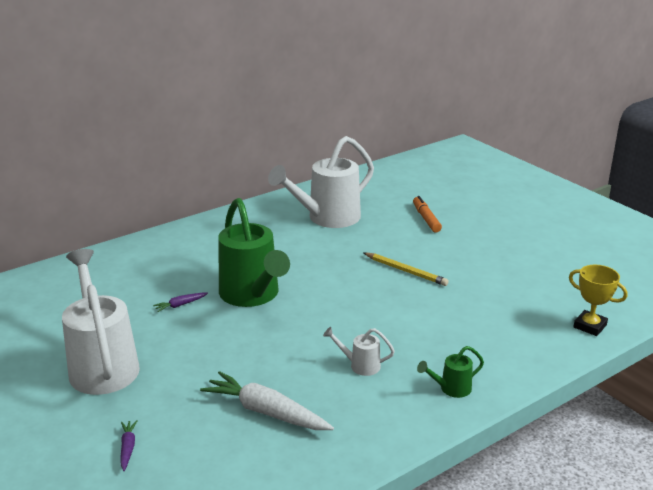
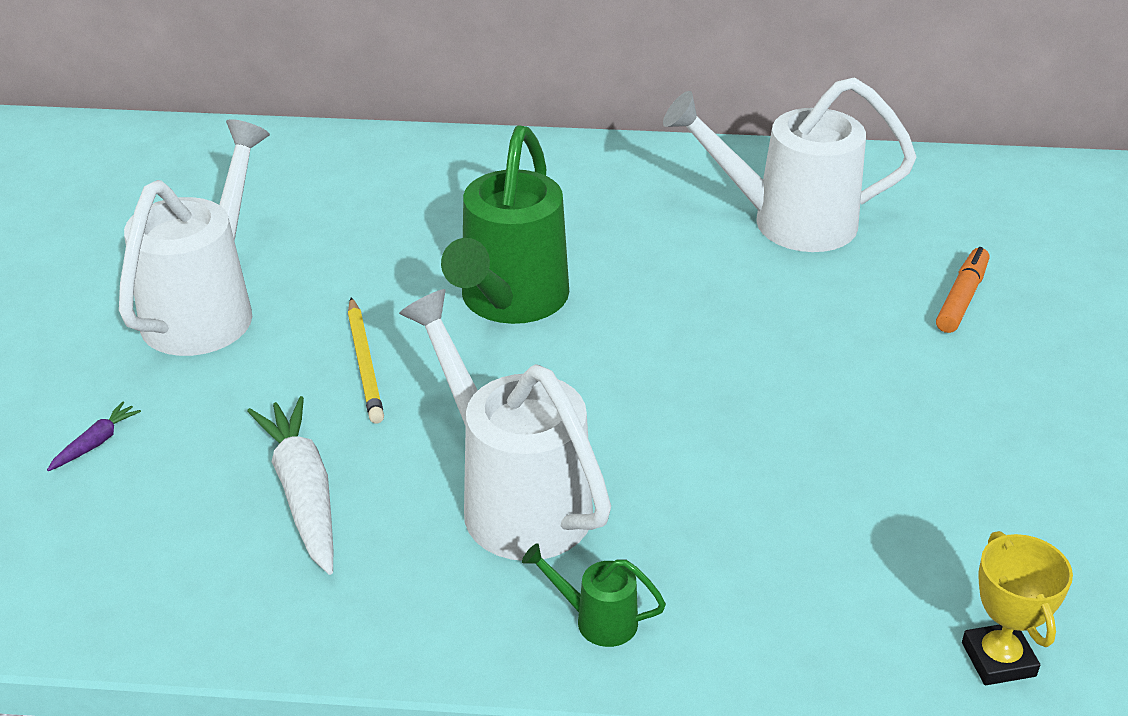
camera: 40 degrees right, 10 degrees up
purple carrot [153,293,208,312] -> none
white watering can [323,327,395,376] -> white watering can [399,289,611,561], size x2.32
yellow pencil [364,253,449,286] -> yellow pencil moved to [348,297,384,424]

